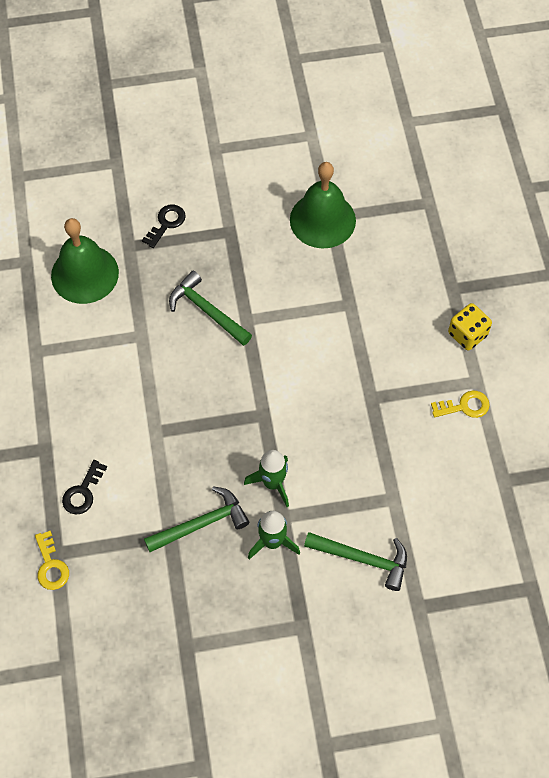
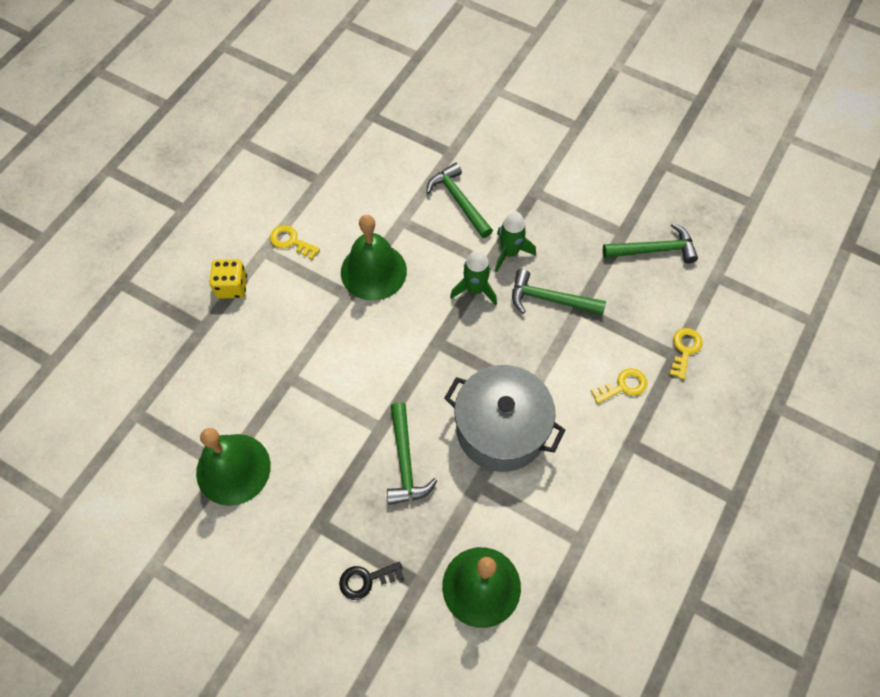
camera: 140 degrees left, 0 degrees up
black key [62,460,107,515] -> yellow key [591,368,647,404]
none -> green bell [341,215,407,301]
none -> grey pot [444,365,565,472]
none -> green hammer [603,223,698,263]

